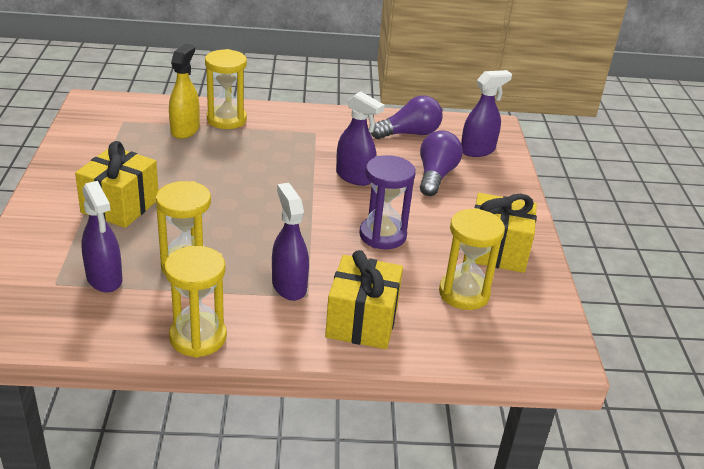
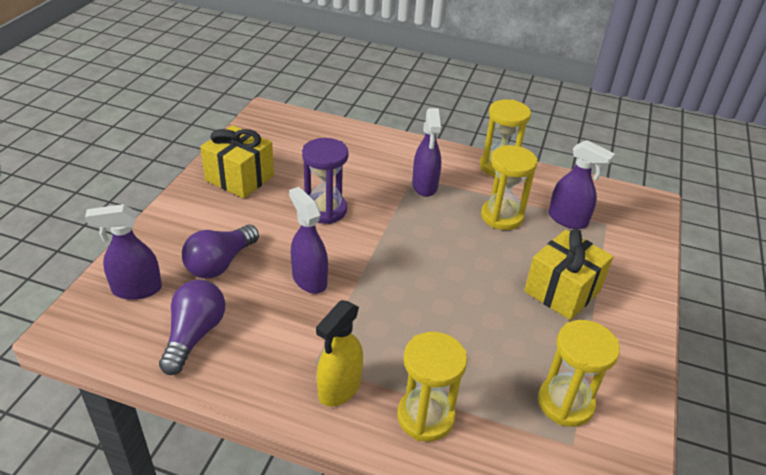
camera: 160 degrees left, 5 degrees up
purple spray bottle [81,181,123,293] -> purple spray bottle turned 135 degrees clockwise [548,140,615,229]
yellow spray bottle [169,44,200,139] -> yellow spray bottle moved to [316,300,363,407]
yellow gift [325,250,403,349] -> none
purple light bulb [370,95,443,139] -> purple light bulb turned 105 degrees clockwise [159,280,225,375]
yellow hourglass [439,208,505,310] -> yellow hourglass moved to [538,320,620,427]

